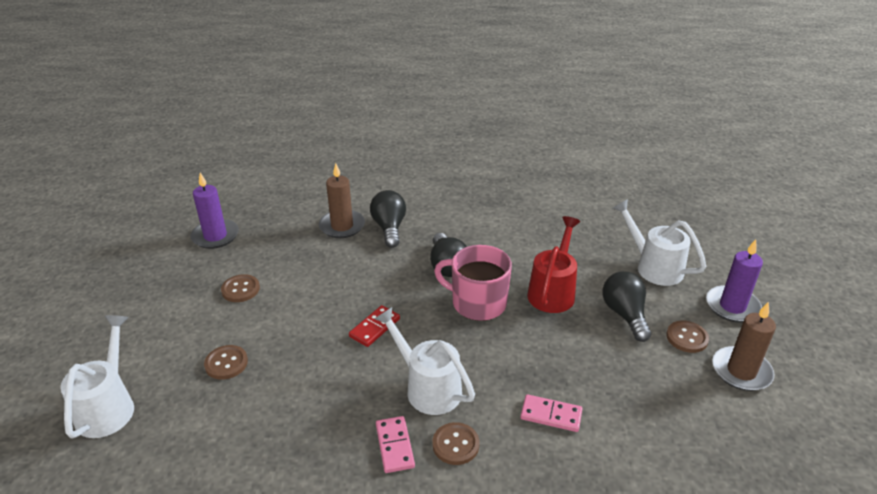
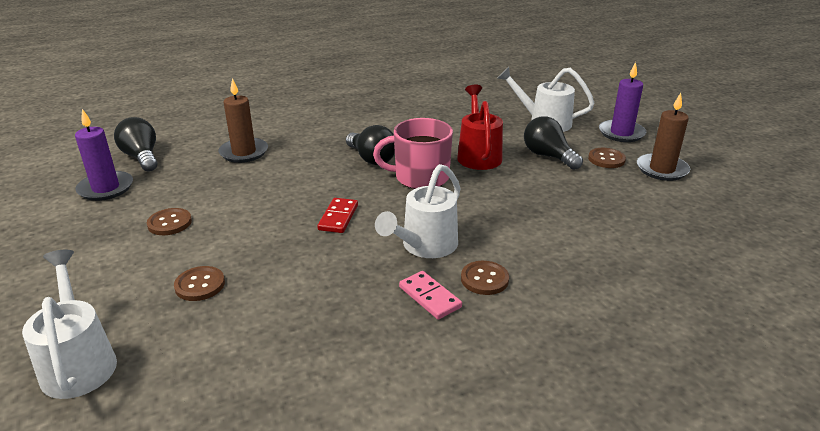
camera: 25 degrees left, 5 degrees down
black light bulb [370,190,406,248] -> black light bulb moved to [114,117,158,172]
white watering can [374,307,475,415] -> white watering can turned 75 degrees counterclockwise [375,164,461,258]
pink domino [520,394,582,432] -> none

